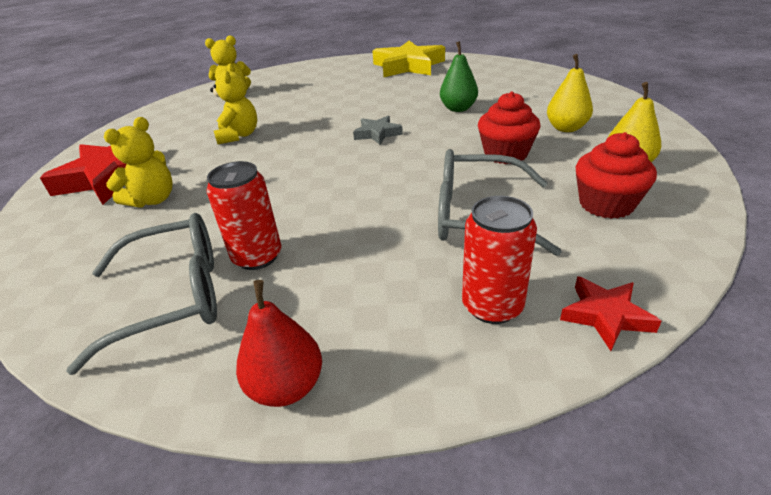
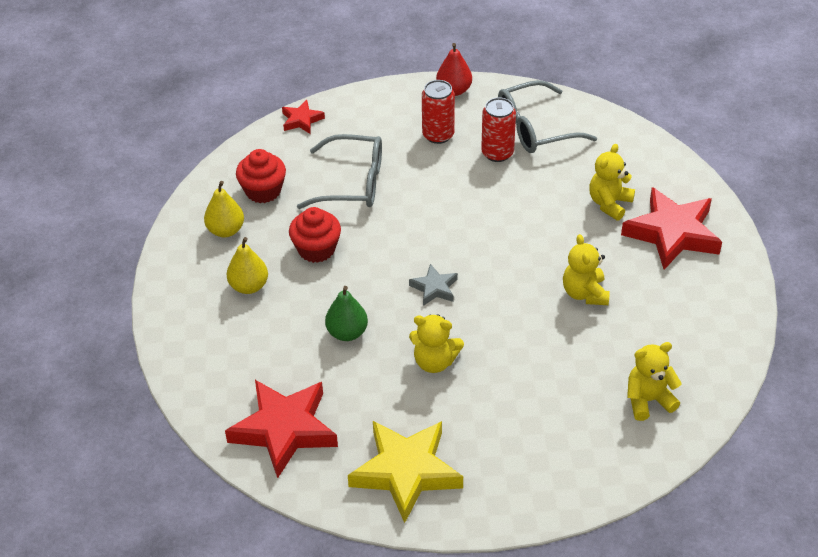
camera: 175 degrees right, 10 degrees up
red can [462,196,537,324] -> red can moved to [422,80,455,144]
none -> red star [225,380,338,478]
none -> yellow teddy bear [409,314,464,373]

